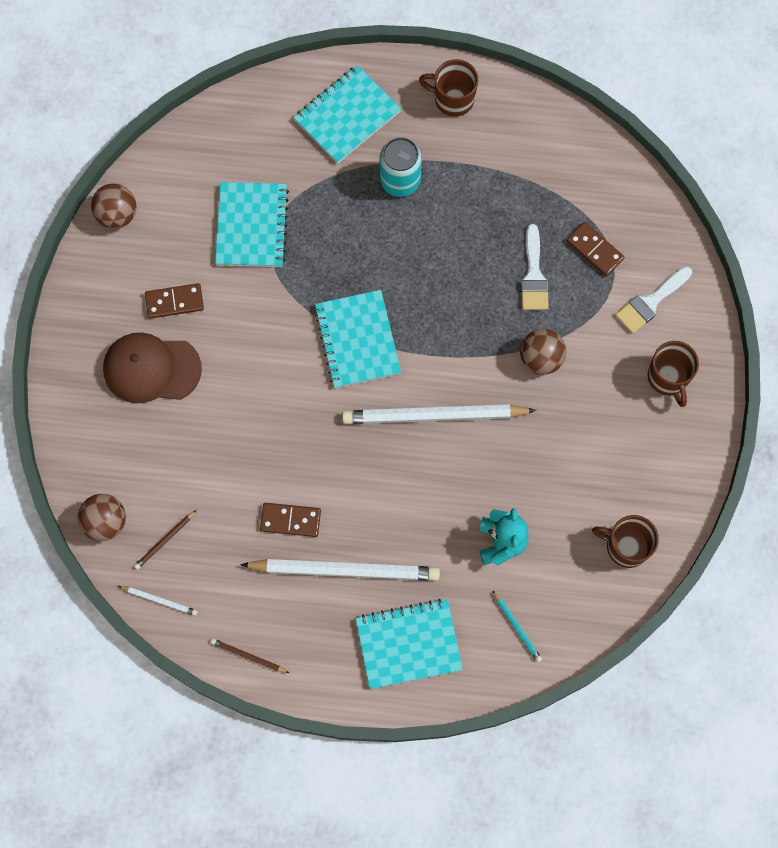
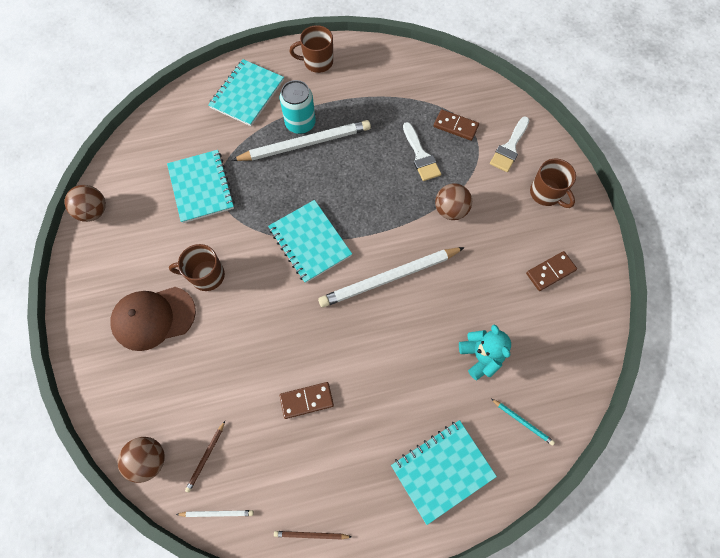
camera: 20 degrees left, 5 degrees down
brown domino [145,283,204,319] -> brown domino moved to [526,251,577,291]
white pencil [240,559,440,581] -> white pencil moved to [231,120,371,161]
brown mug [592,515,659,568] -> brown mug moved to [169,244,225,291]

